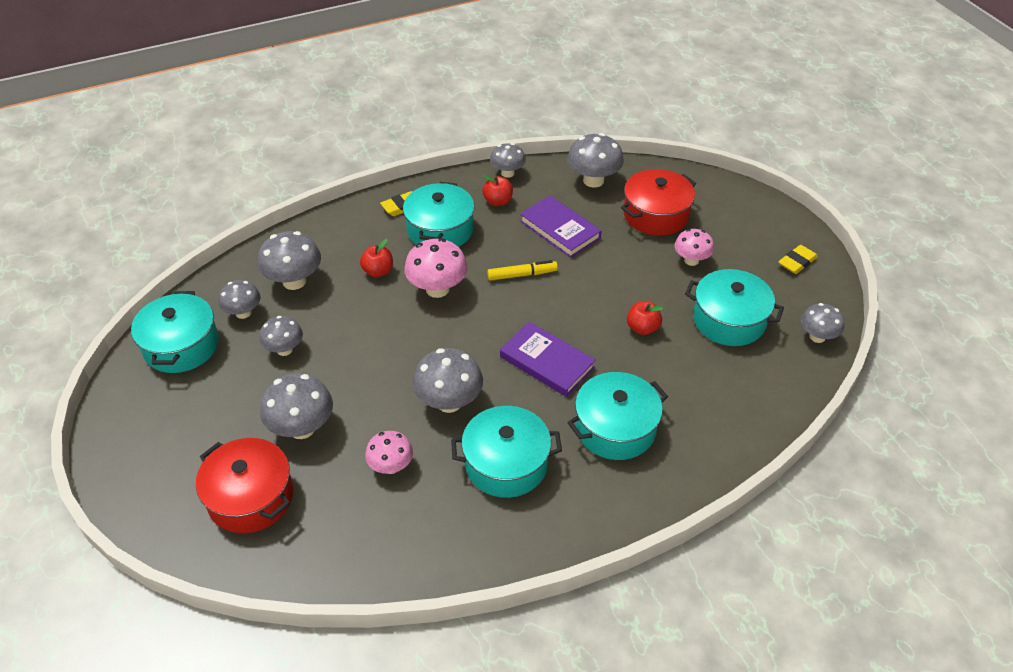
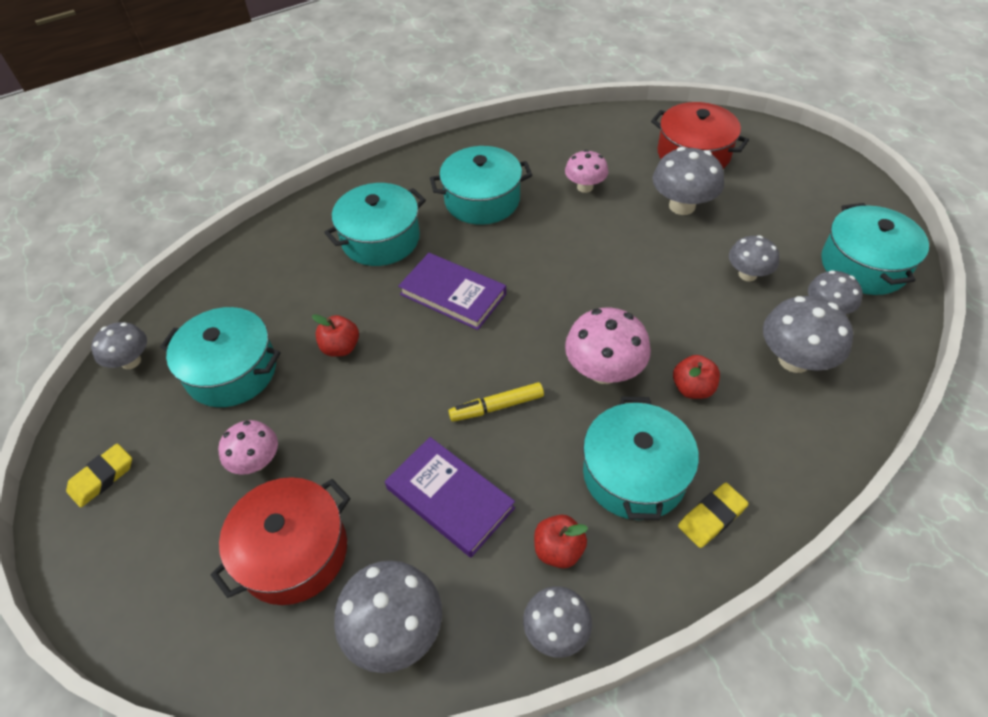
camera: 175 degrees right, 5 degrees up
grey mushroom [413,348,483,413] -> none

